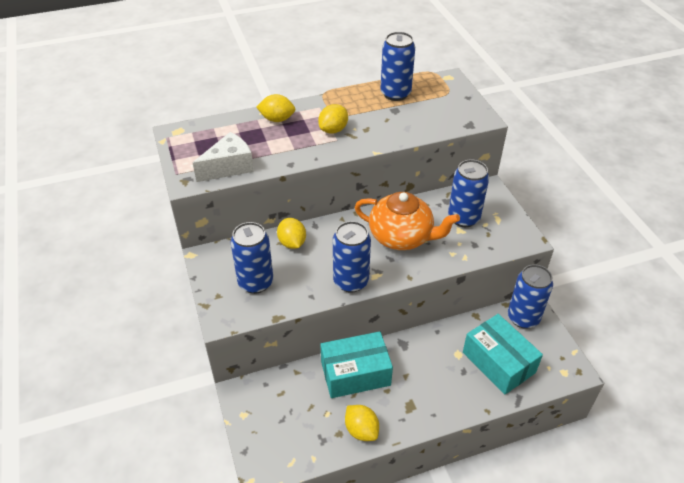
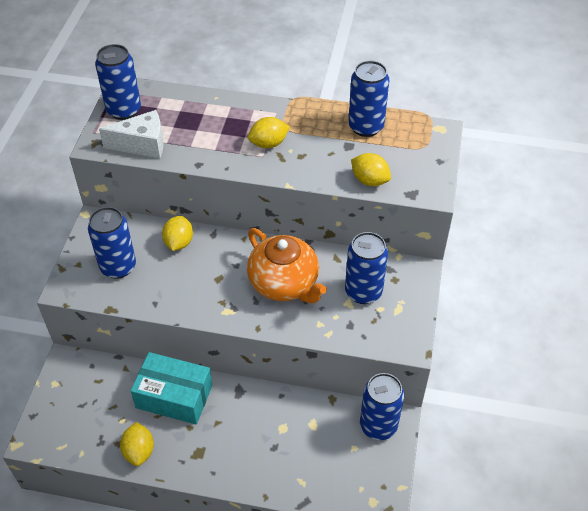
camera: 30 degrees right, 5 degrees up
yellow lemon [256,94,296,122] -> yellow lemon moved to [351,153,391,186]
blue can [333,221,371,293] -> blue can moved to [95,44,141,120]
turquoise box [463,314,543,395] -> none

